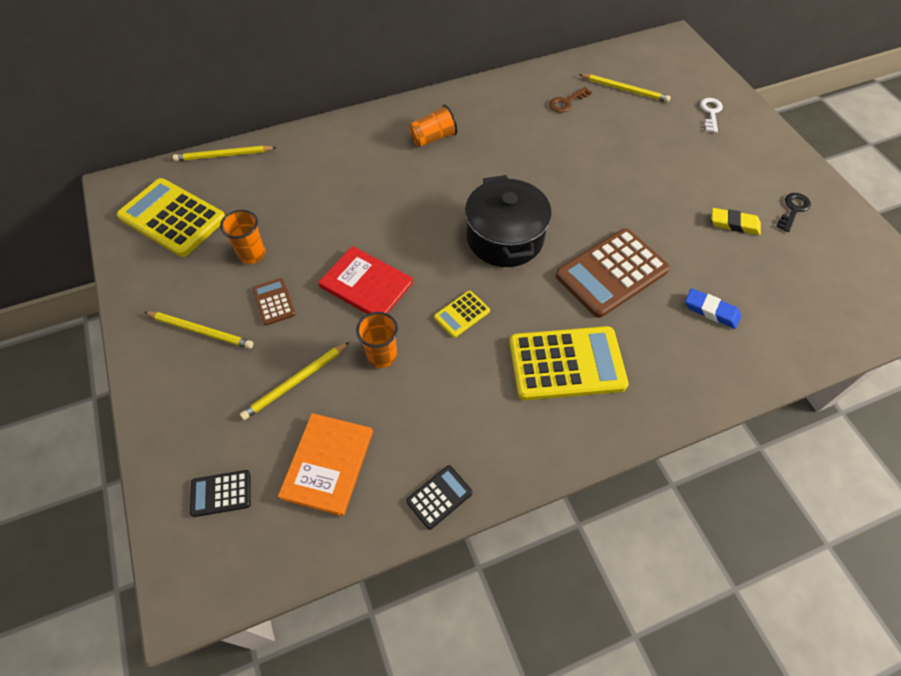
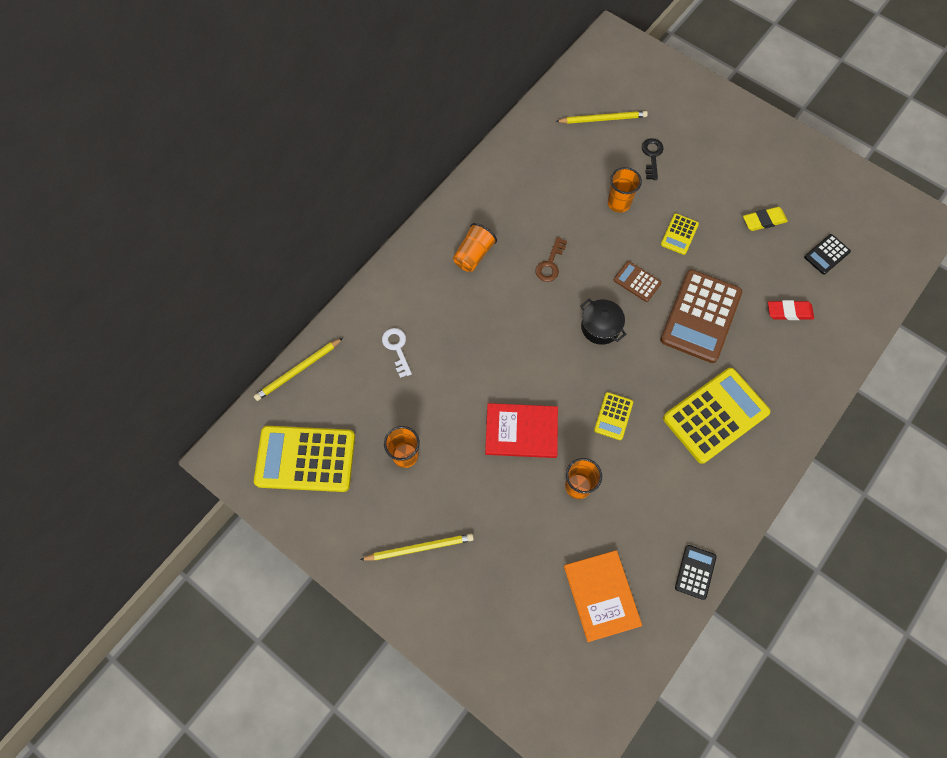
camera: 30 degrees left, 10 degrees up
black calculator [190,470,251,517] -> black calculator moved to [804,234,851,275]
yellow pencil [240,342,350,420] -> none
brown calculator [252,278,296,325] -> brown calculator moved to [614,261,662,302]
black pot [465,175,552,267] -> black pot [580,299,626,345], size x0.55
brown key [549,87,592,113] -> brown key moved to [535,237,567,282]
blue eraser [685,288,741,329] -> red eraser [768,300,814,320]
white key [700,98,723,133] -> white key moved to [382,328,412,378]
black key [776,193,811,232] -> black key moved to [642,138,664,180]
none -> orange cup [608,167,642,213]
none -> yellow calculator [661,213,699,255]

